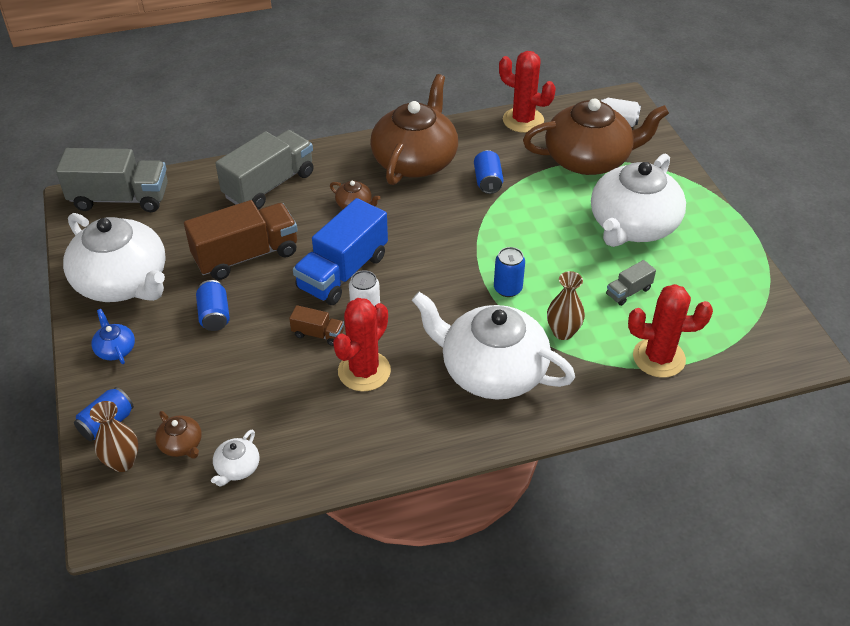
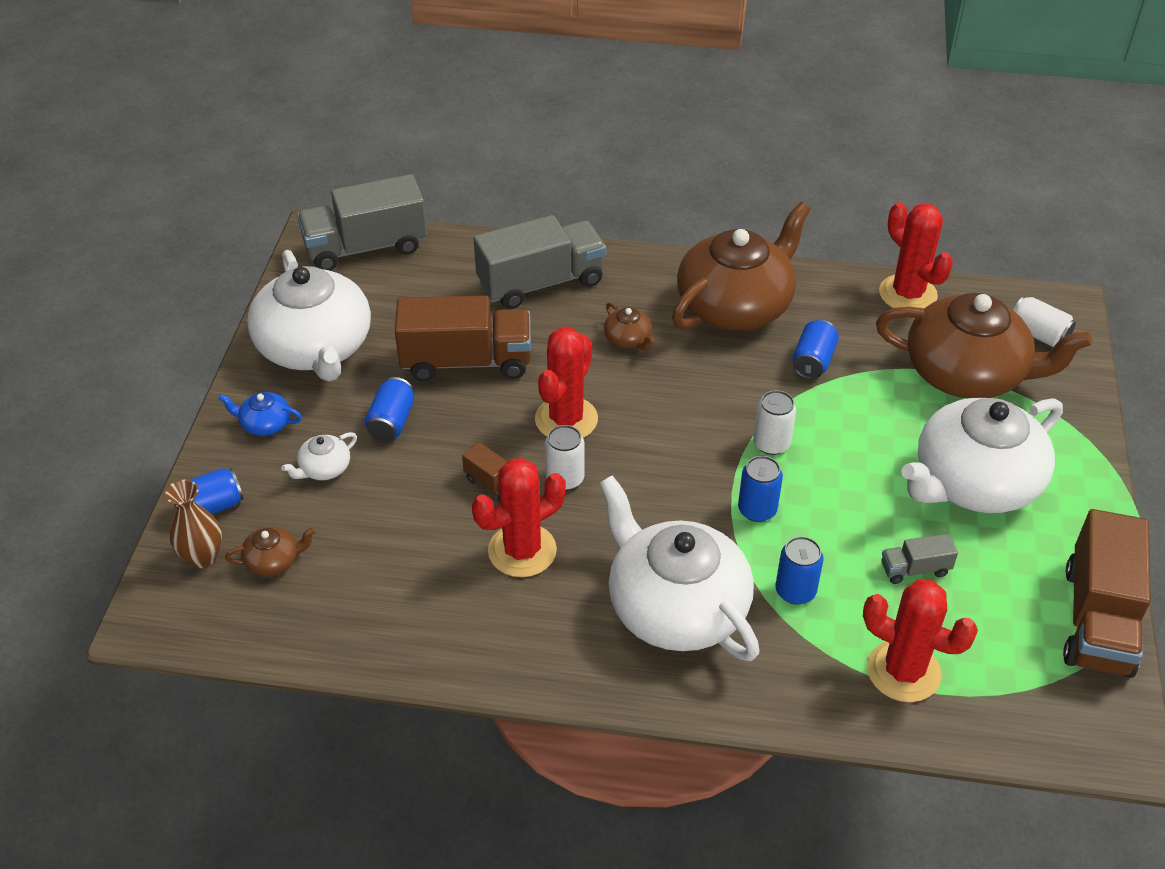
camera: 25 degrees right, 0 degrees up
grey truck [56,148,168,212] -> grey truck turned 135 degrees clockwise [297,174,427,271]
blue teapot [91,309,135,364] -> blue teapot turned 75 degrees counterclockwise [218,392,302,436]
brown teapot [155,411,202,459] -> brown teapot turned 90 degrees counterclockwise [225,526,316,576]
white teapot [211,430,260,487] -> white teapot moved to [281,432,357,480]
blue truck [293,198,388,305] -> red cactus [535,327,598,438]
brown vase [547,271,585,340] -> blue can [775,536,824,605]
none -> white can [753,390,796,455]
none -> brown truck [1063,509,1151,678]

